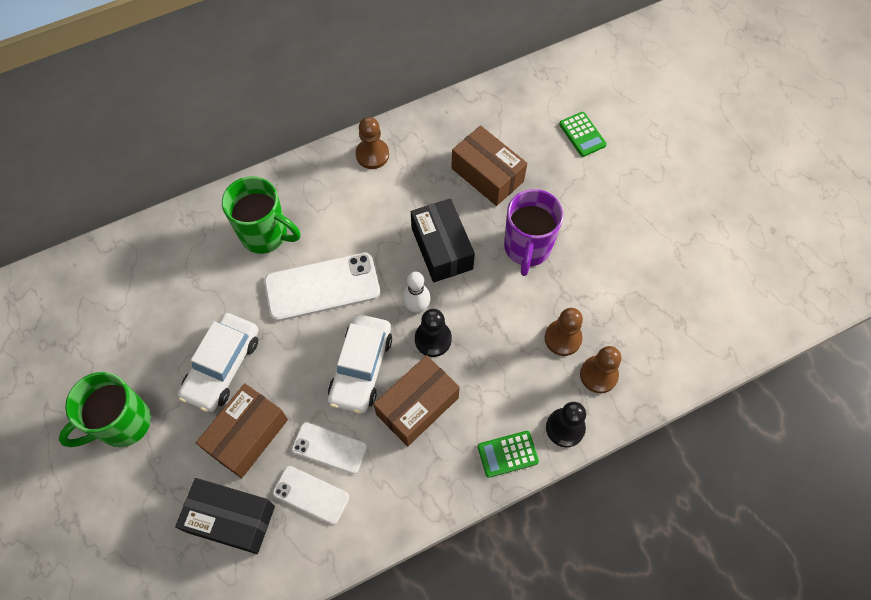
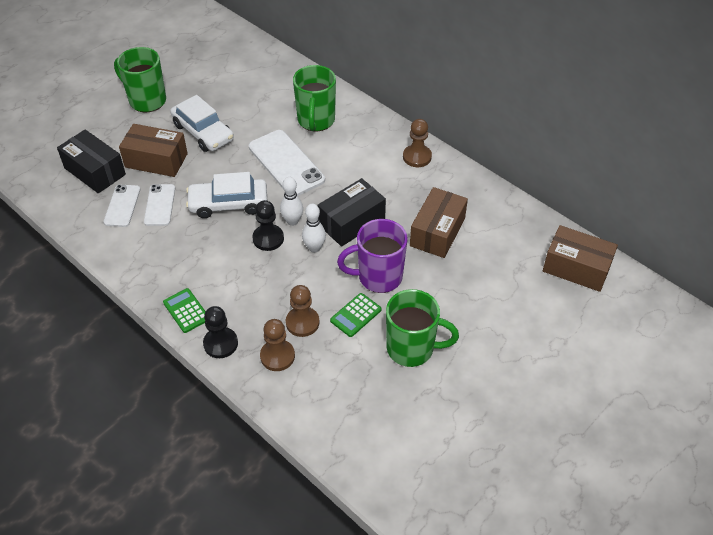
camera: 70 degrees right, 15 degrees down
black box [175,478,275,554] -> black box turned 45 degrees counterclockwise [57,129,126,194]
white car [178,313,258,412] -> white car turned 135 degrees counterclockwise [170,95,234,152]
brown box [374,355,460,447] -> brown box moved to [543,225,618,292]
green calculator [559,112,607,157] -> green calculator moved to [330,293,382,337]
none -> white bowling pin [302,204,326,253]
none -> green mug [386,289,459,367]

